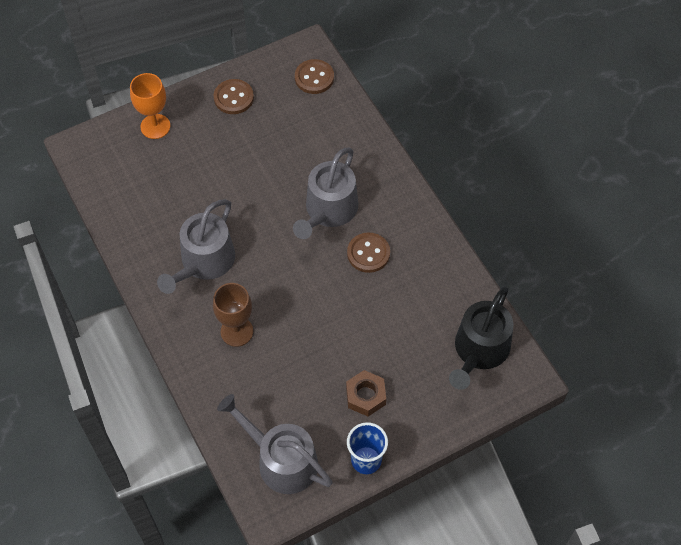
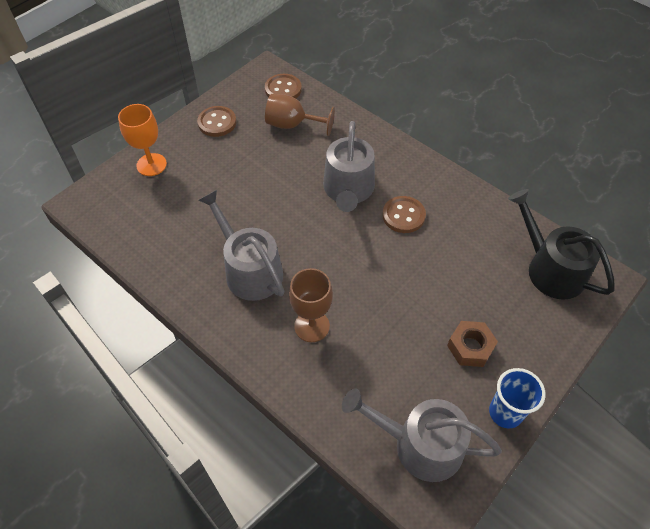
camera: 20 degrees left, 5 degrees down
grey watering can [157,199,235,294] -> grey watering can turned 135 degrees clockwise [198,190,284,301]
black watering can [449,286,513,390] -> black watering can turned 135 degrees clockwise [508,189,615,300]
none -> brown goblet [265,94,335,136]

